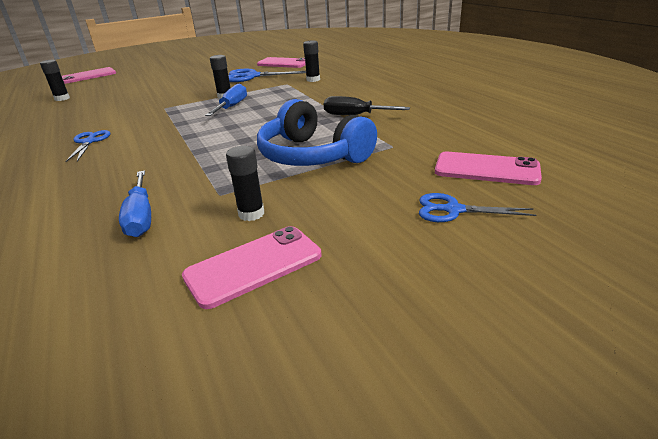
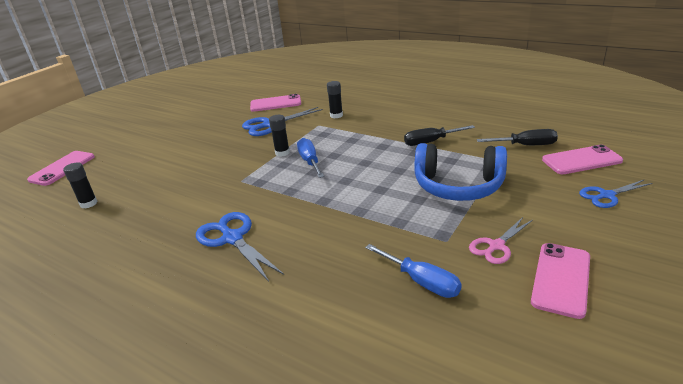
camera: 30 degrees left, 0 degrees up
blue scissors [65,130,111,162] -> blue scissors [196,212,284,282], size x1.55
black glue stick [226,146,264,221] -> pink scissors [469,217,533,264]
none -> black screwdriver [477,129,558,145]

